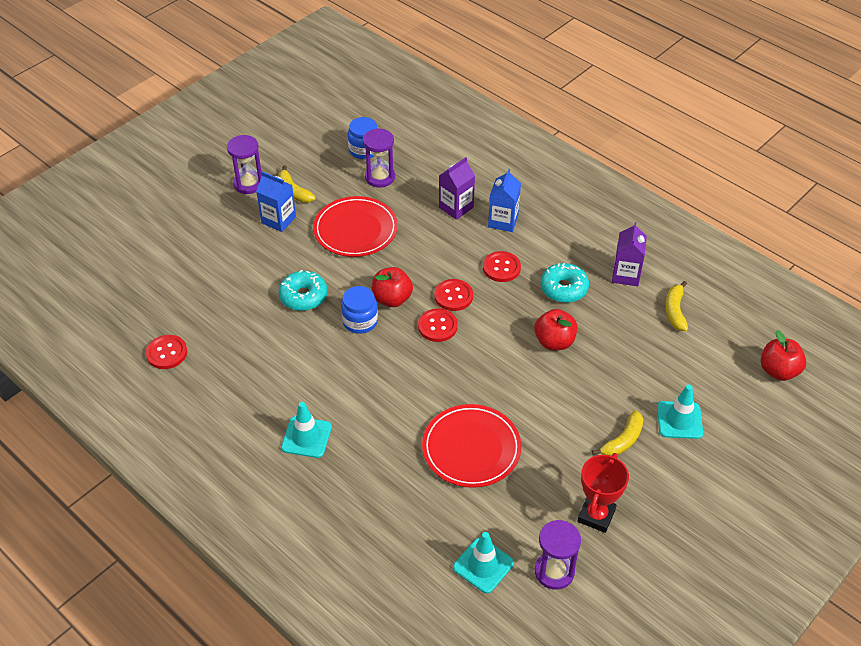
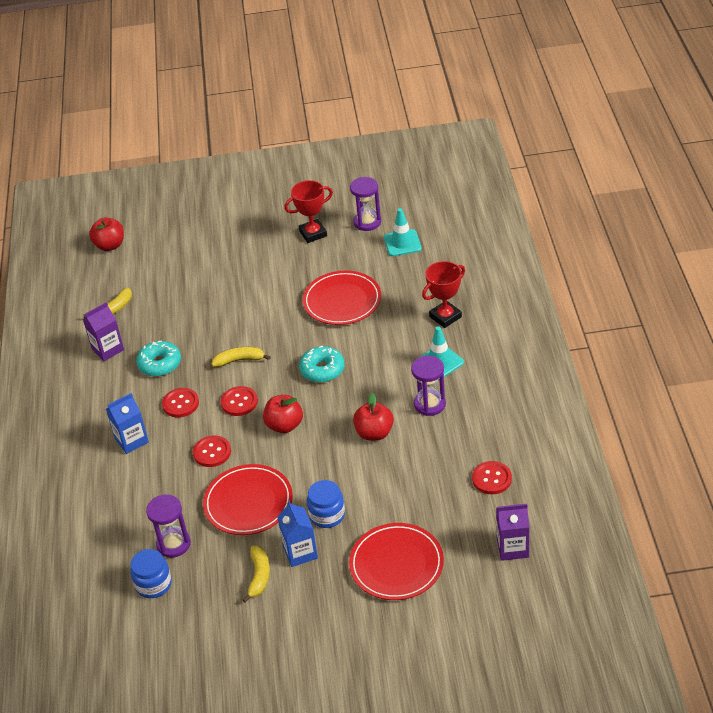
camera: 135 degrees left, 5 degrees down
purple hourglass [227,135,262,194] -> purple hourglass moved to [411,356,446,416]
turquoise donut [279,270,327,311] -> turquoise donut moved to [299,346,344,383]
blue jar [341,286,378,334] -> blue jar moved to [307,480,345,528]
red button [418,309,458,342] -> red button moved to [193,436,231,467]
purple carton [439,157,475,220] -> purple carton moved to [496,504,529,561]
red apple [534,309,577,350] -> red apple moved to [353,393,394,441]
yellow banana [592,410,643,456] -> yellow banana moved to [211,347,271,367]
turquoise traffic cone [657,385,703,439] -> none
none -> red plate [349,523,444,600]
none -> red trophy [422,261,465,328]

